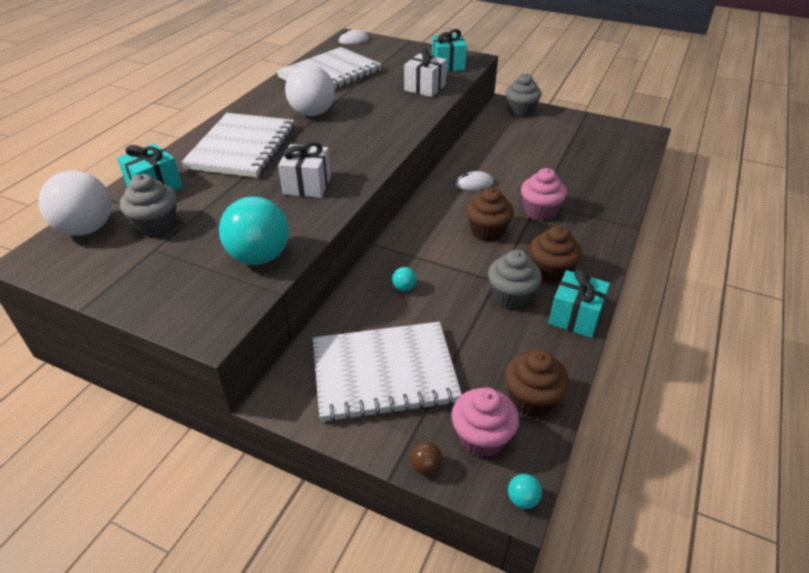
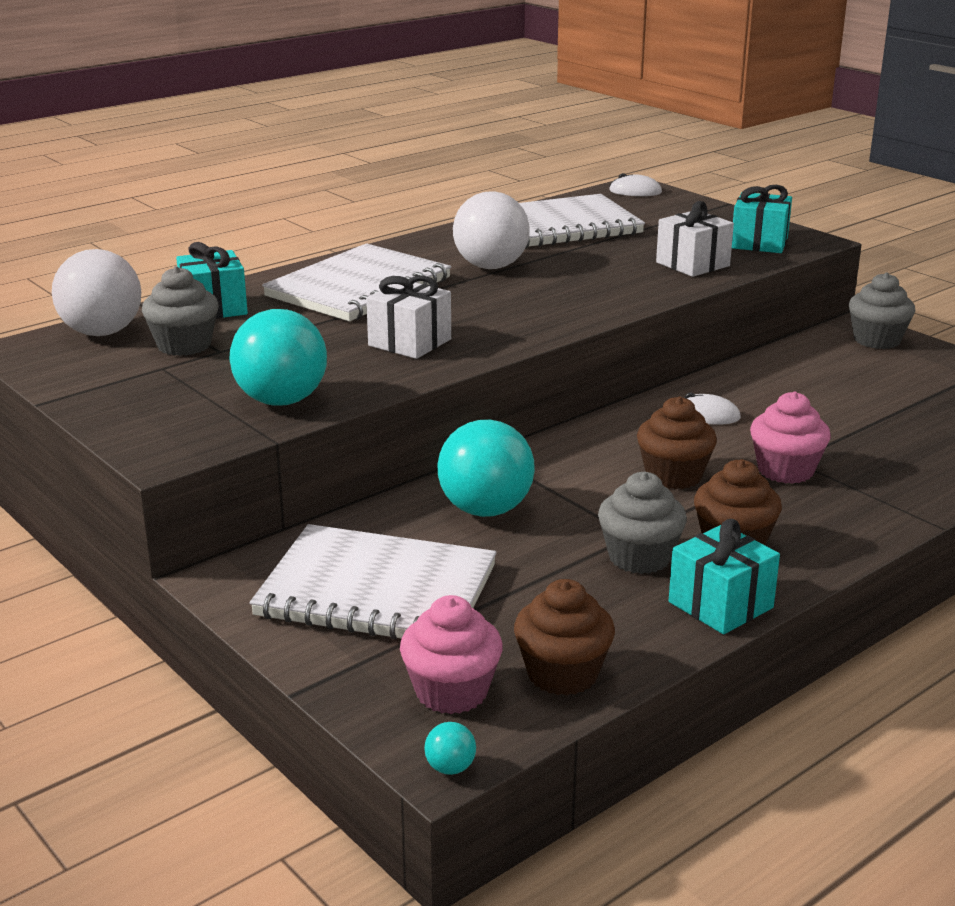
camera: 25 degrees right, 15 degrees down
turquoise ball [392,267,417,291] -> turquoise ball [437,420,535,517], size x2.48
brown ball [410,442,442,475] -> none

